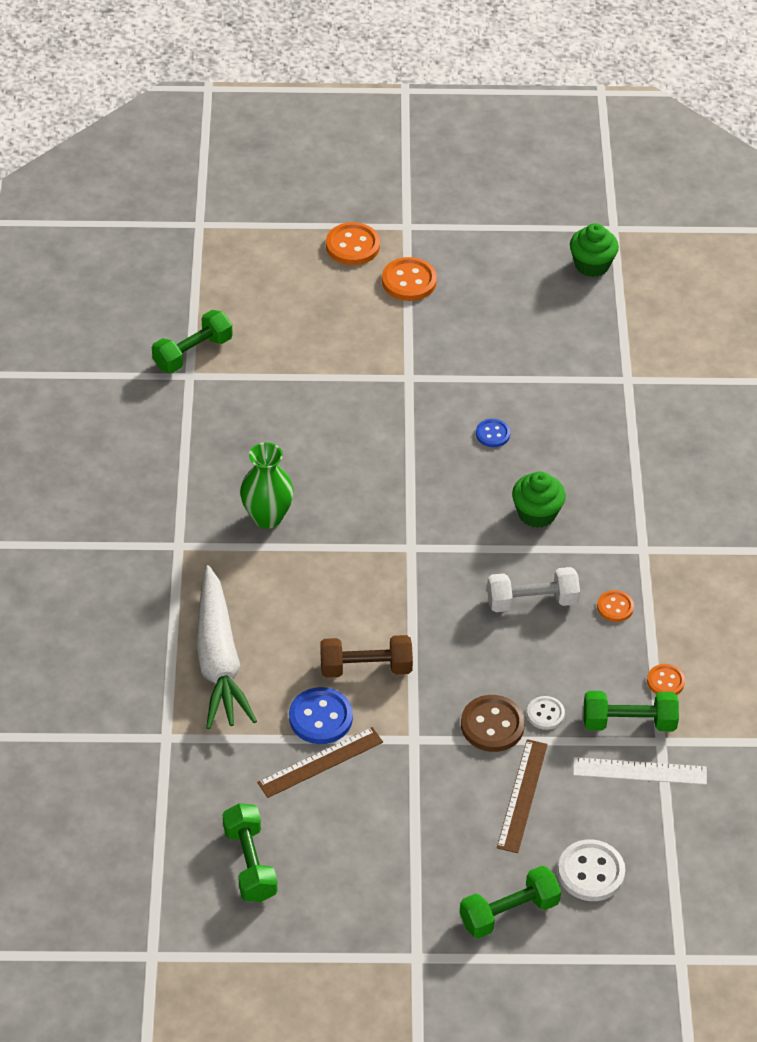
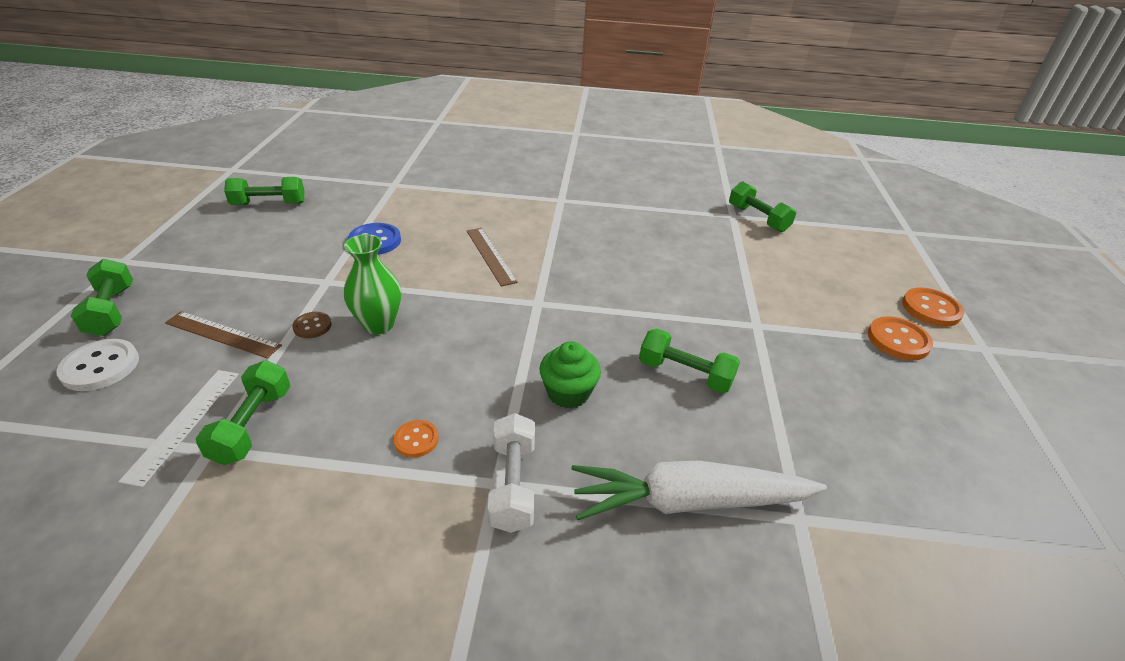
camera: 95 degrees right, 10 degrees down
white carrot [196,565,257,729] -> white carrot moved to [571,460,827,520]
green vase [240,442,294,529] -> green vase moved to [344,234,401,334]
brown ruler [257,727,383,798] -> brown ruler moved to [467,228,518,286]
brown dumbbell [320,635,413,678] -> none
brown button [461,695,525,752] -> brown button [292,312,332,338], size x0.60
blue button [476,419,510,447] -> green dumbbell [639,328,740,393]
white dumbbell [487,567,580,612] -> white dumbbell moved to [488,413,535,533]
white button [527,696,565,730] -> none
green cupcake [570,223,619,277] -> none
orange button [647,664,685,695] -> none

